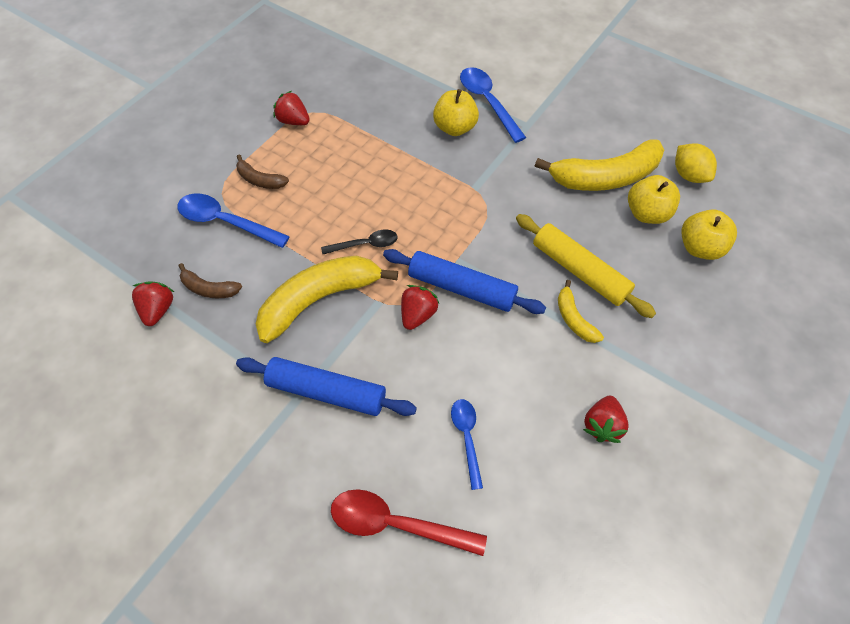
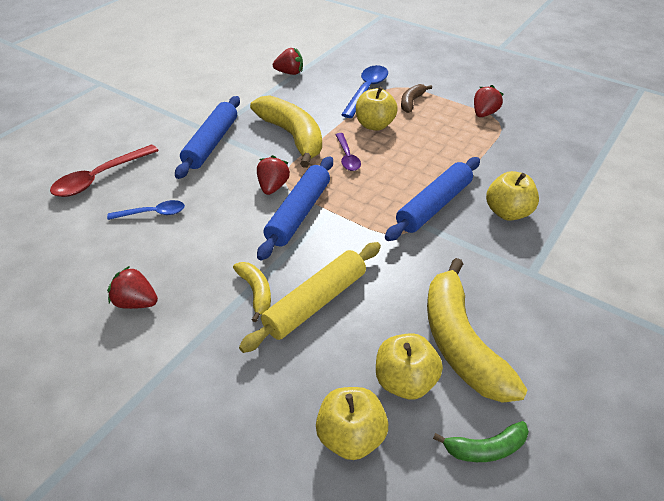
camera: 90 degrees right, 15 degrees down
brown banana [179,263,242,298] -> none
black spoon [321,229,398,255] -> purple spoon [335,133,361,171]
red spoon [331,489,487,556] -> red spoon turned 150 degrees counterclockwise [50,144,159,197]
red strawberry [401,285,439,330] -> red strawberry turned 105 degrees counterclockwise [257,155,290,195]
blue spoon [460,67,526,143] -> none
yellow banana [558,280,604,343] -> yellow banana turned 90 degrees clockwise [233,262,271,322]
yellow lemon [675,143,717,183] -> green banana [433,421,529,462]
none -> yellow apple [356,86,398,131]
none -> blue rolling pin [385,157,480,241]

